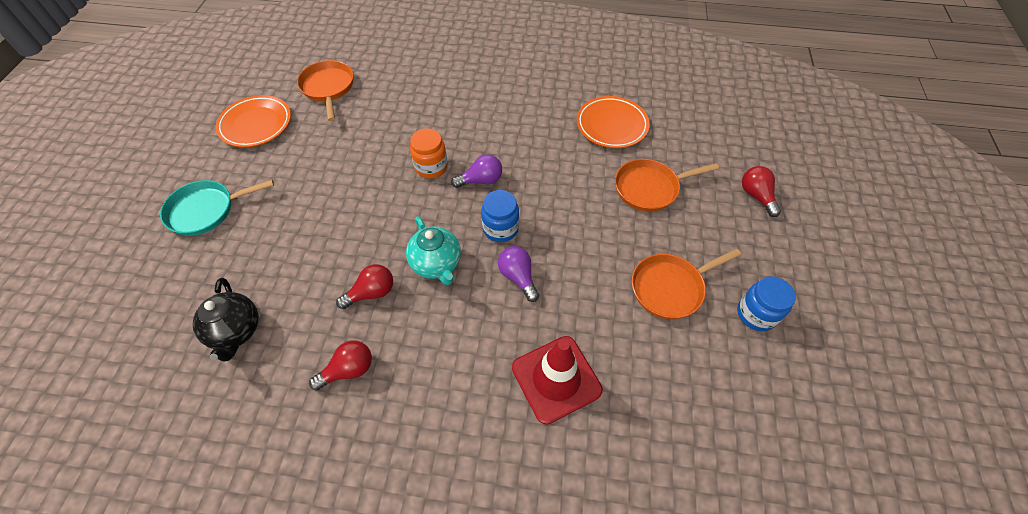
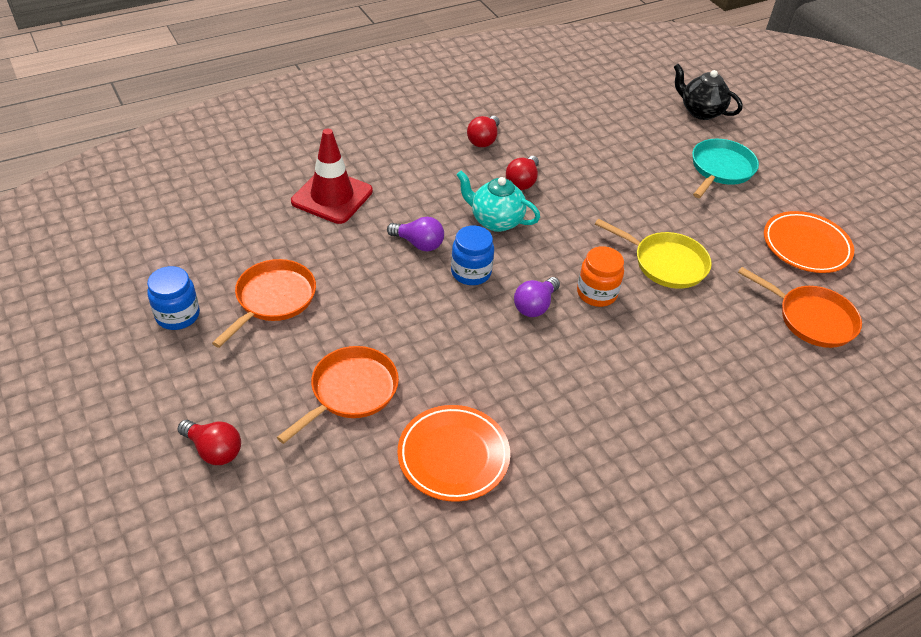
camera: 140 degrees right, 10 degrees down
black teapot [193,278,259,361] -> black teapot moved to [674,64,743,120]
none -> yellow pan [595,219,712,289]

